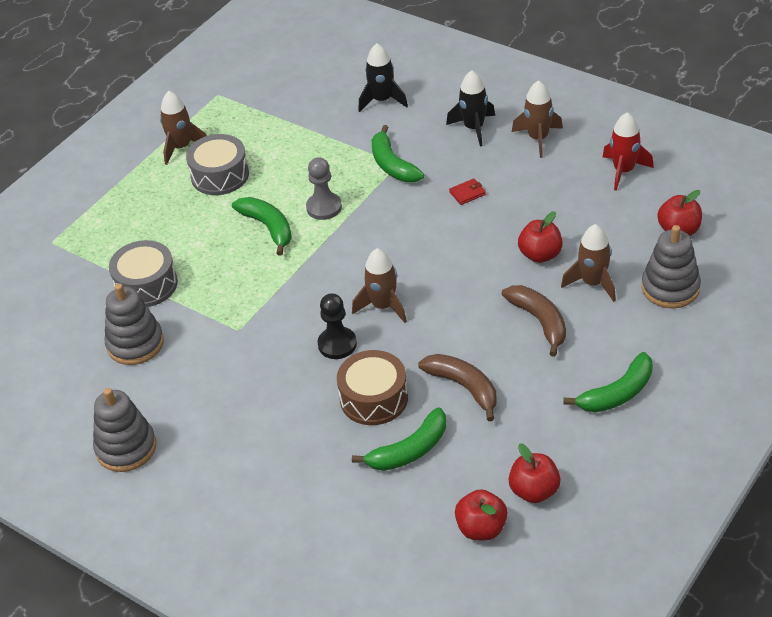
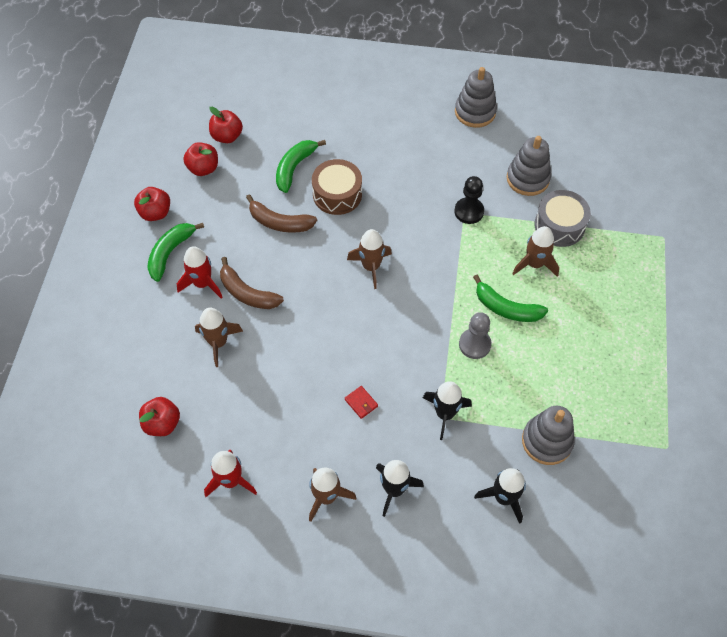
camera: 150 degrees right, 15 degrees up
brown rocket [160,91,207,165] -> brown rocket moved to [512,226,559,277]
grey drum [186,134,249,195] -> none
black pawn [318,293,357,359] -> black pawn moved to [454,176,484,224]
green banana [372,125,424,182] -> black rocket [423,381,472,440]
red wallet [449,179,486,205] -> red wallet turned 75 degrees counterclockwise [345,386,378,419]
red apple [518,211,562,263] -> red apple moved to [134,187,170,221]
grey stacking toy [641,225,701,308] -> grey stacking toy moved to [522,405,575,465]
none -> red rocket [177,246,222,298]

